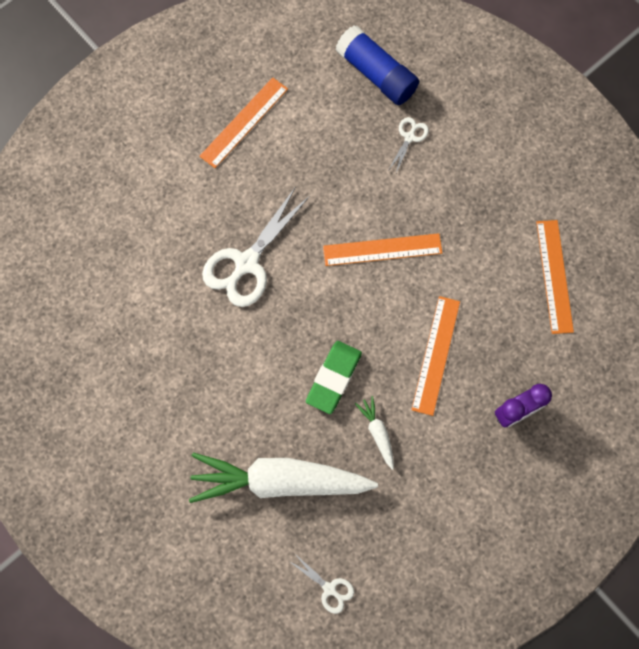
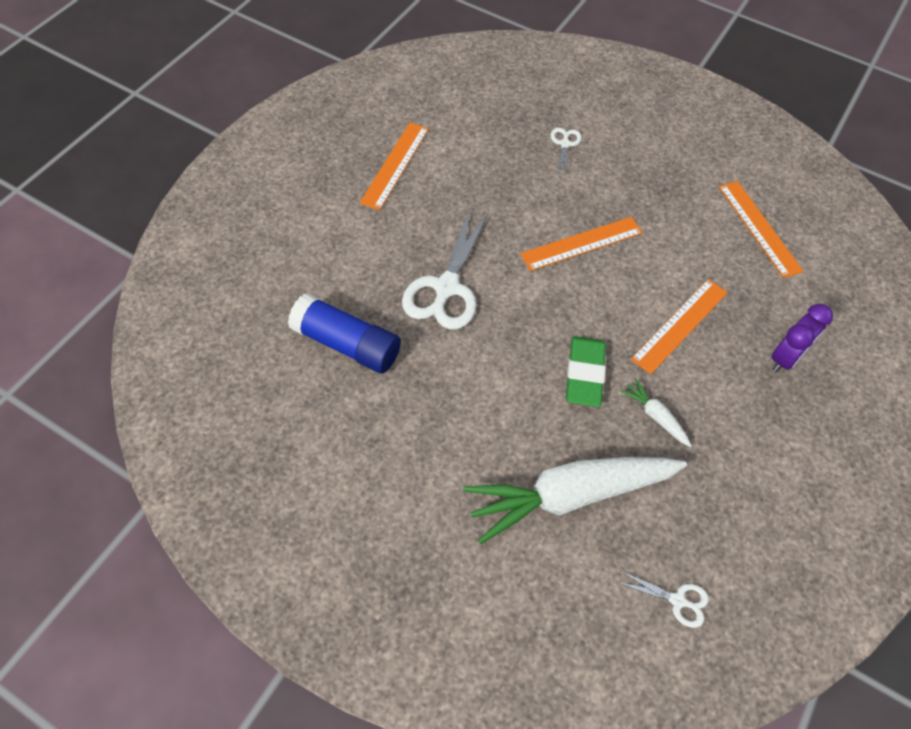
camera: 20 degrees left, 15 degrees down
blue glue stick [336,26,419,105] -> blue glue stick moved to [288,293,401,373]
orange ruler [411,296,460,416] -> orange ruler turned 45 degrees clockwise [631,279,728,374]

